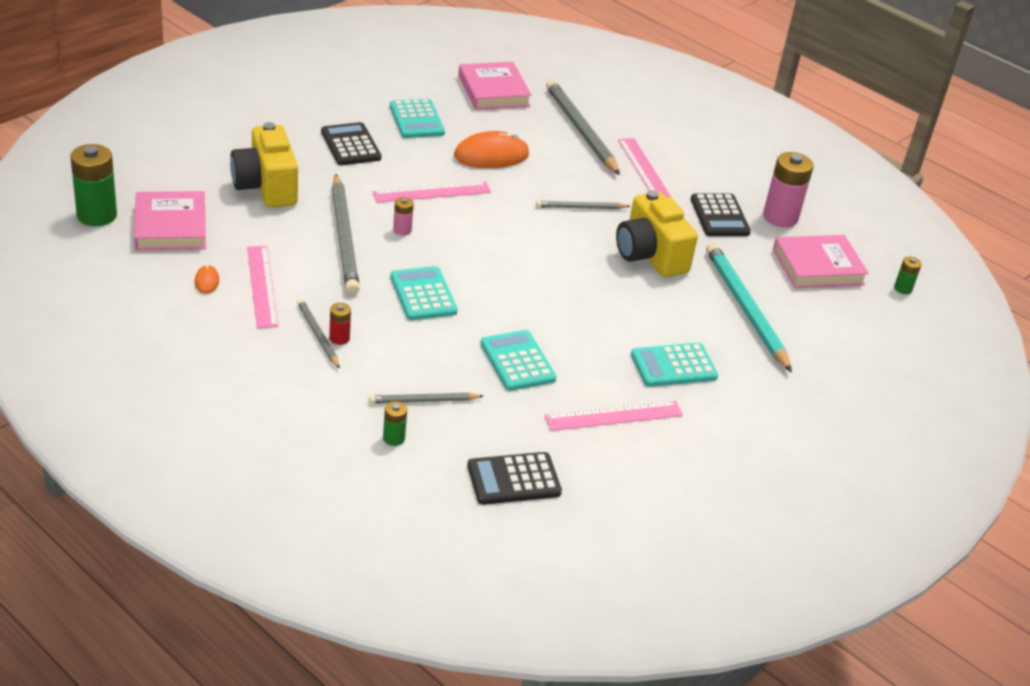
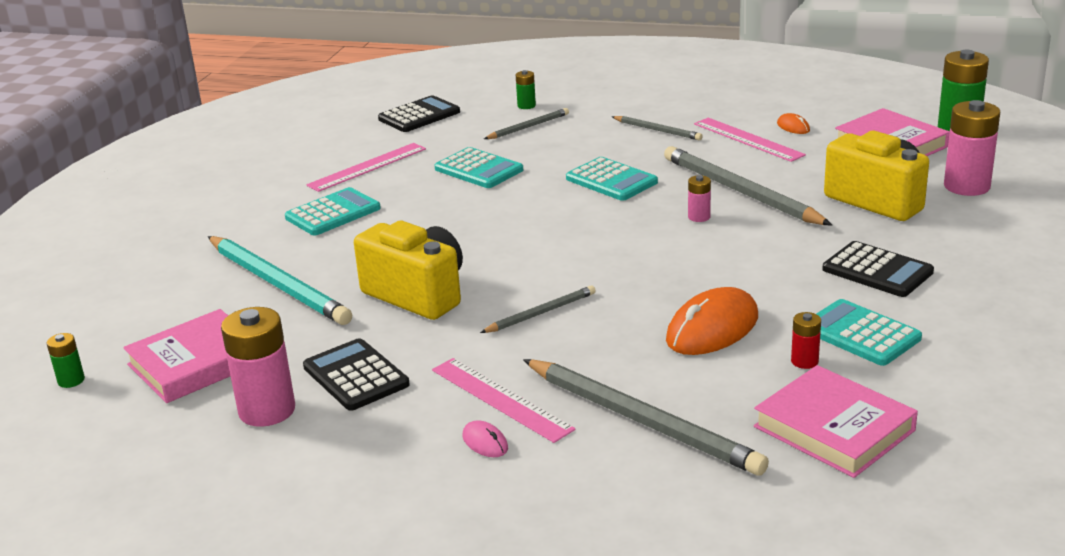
camera: 160 degrees right, 10 degrees down
red battery [329,303,351,345] -> red battery moved to [791,312,821,369]
pink ruler [373,182,491,203] -> none
none -> pink mouse [462,420,508,457]
none -> pink battery [944,100,1000,196]

